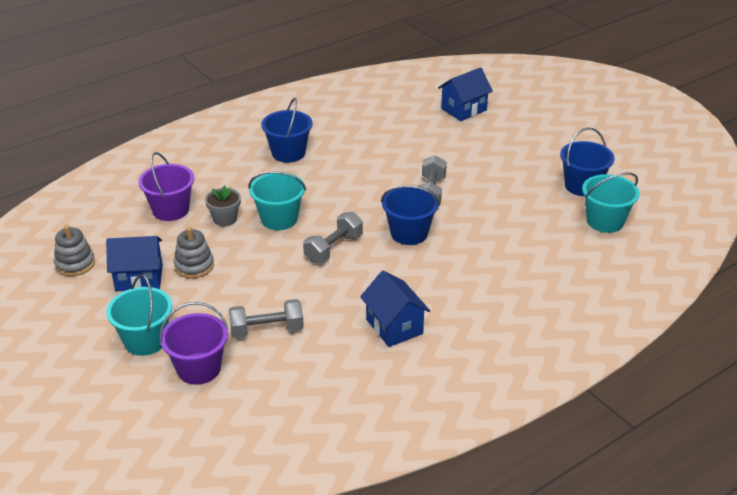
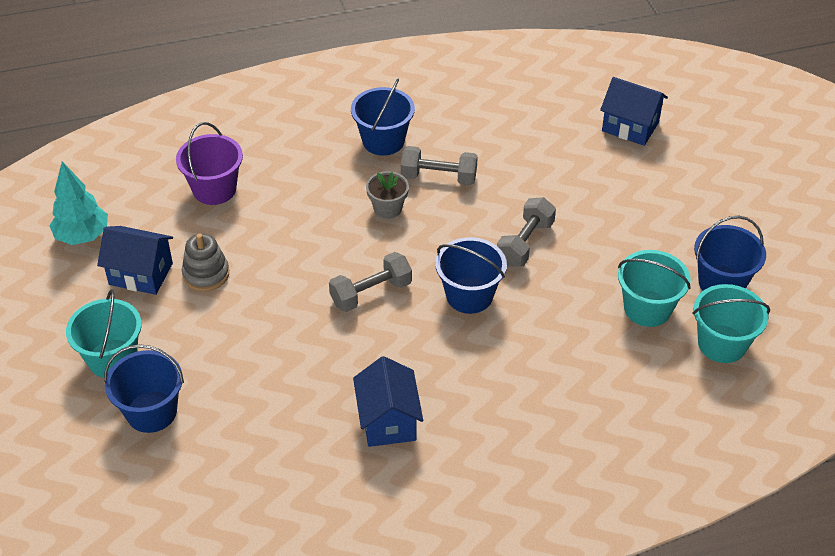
camera: 20 degrees right, 10 degrees up
grey stacking toy [54,225,95,276] -> turquoise tree [49,161,108,245]
purple bucket [159,302,229,385] -> blue bucket [104,344,184,433]
grey flower pot [205,185,241,226] -> grey flower pot moved to [366,171,409,219]
grey dumbbell [229,299,304,338] -> grey dumbbell moved to [401,146,478,186]
turquoise bucket [249,171,306,230] -> turquoise bucket moved to [618,250,691,327]
blue house [438,67,493,121] -> blue house turned 45 degrees clockwise [600,77,668,146]

